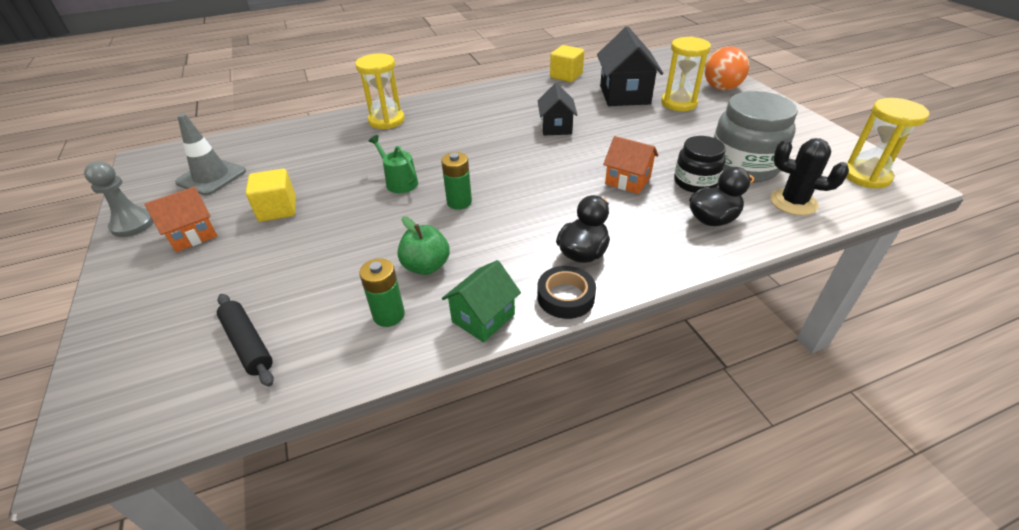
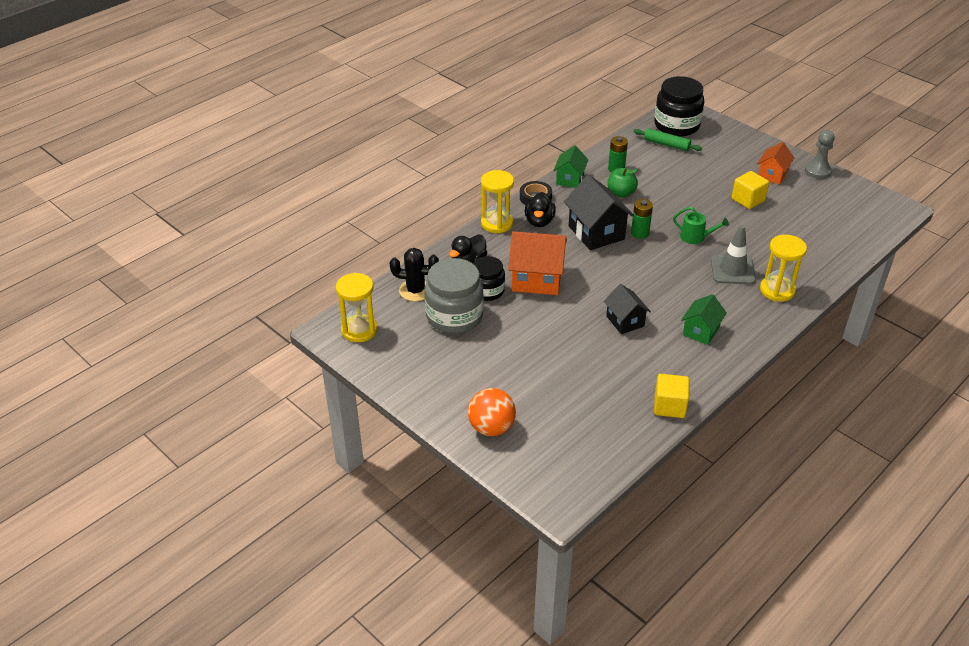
camera: 155 degrees right, 0 degrees up
grey traffic cone [175,113,246,195] -> grey traffic cone moved to [711,225,756,284]
black rolling pin [217,294,274,387] -> green rolling pin [634,128,702,151]
black house [597,27,663,106] -> black house moved to [564,175,634,250]
orange house [603,136,659,194] -> orange house [508,231,567,295], size x1.64
yellow hourglass [661,37,711,111] -> yellow hourglass moved to [481,170,514,233]
none -> black jar [654,76,704,137]
none -> green house [681,294,727,345]

